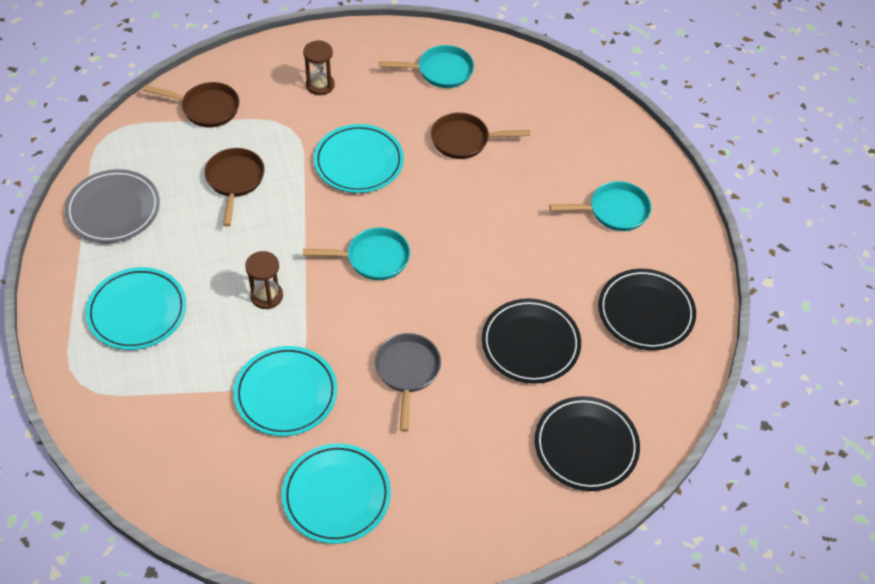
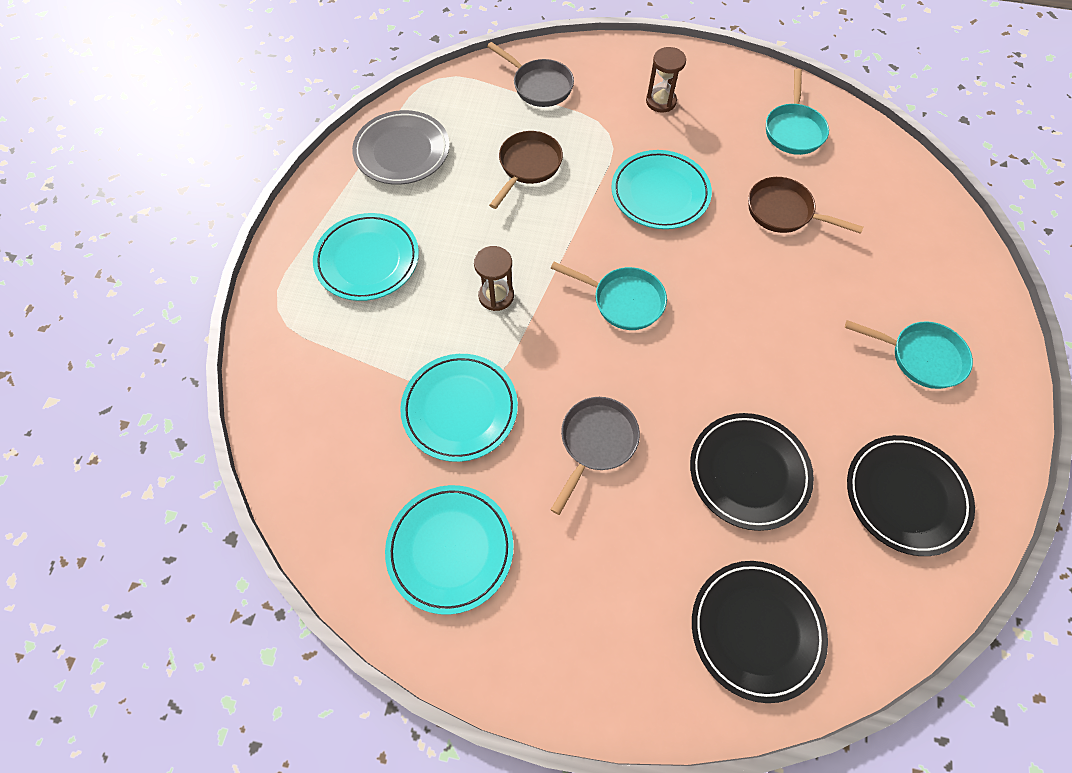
camera: 30 degrees right, 10 degrees up
brown pan [143,82,239,127] -> grey pan [487,42,574,107]
turquoise pan [379,45,474,88] -> turquoise pan turned 75 degrees clockwise [766,69,829,155]

